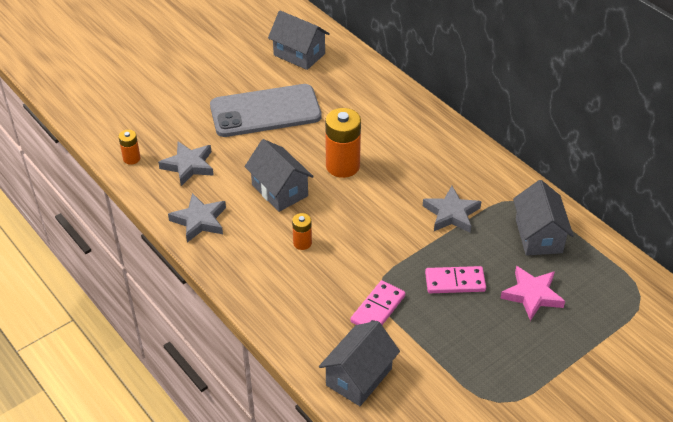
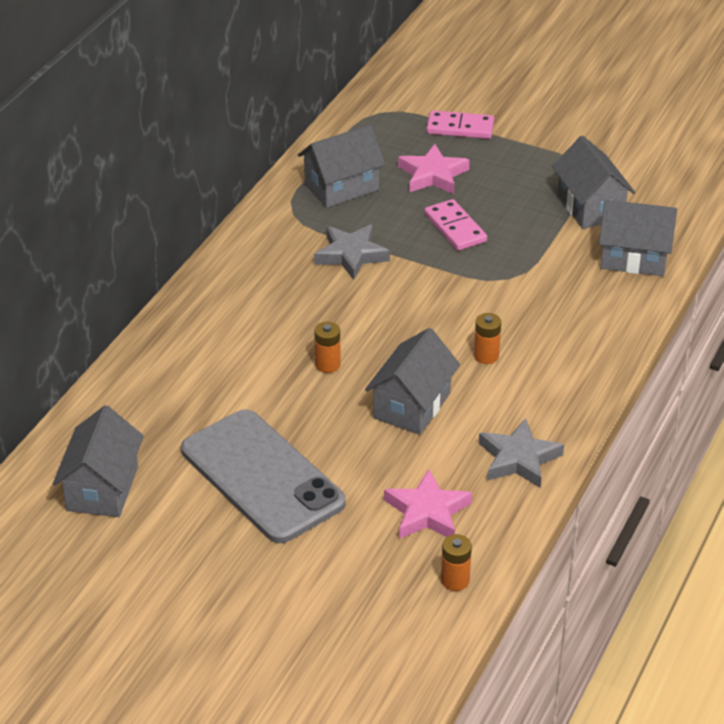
camera: 115 degrees left, 5 degrees down
grey star [158,141,214,186] -> pink star [384,469,472,539]
orange battery [325,108,361,178] -> orange battery [314,322,341,373], size x0.51
pink domino [350,280,405,325] -> pink domino moved to [426,110,494,139]
none -> grey house [552,136,635,229]

